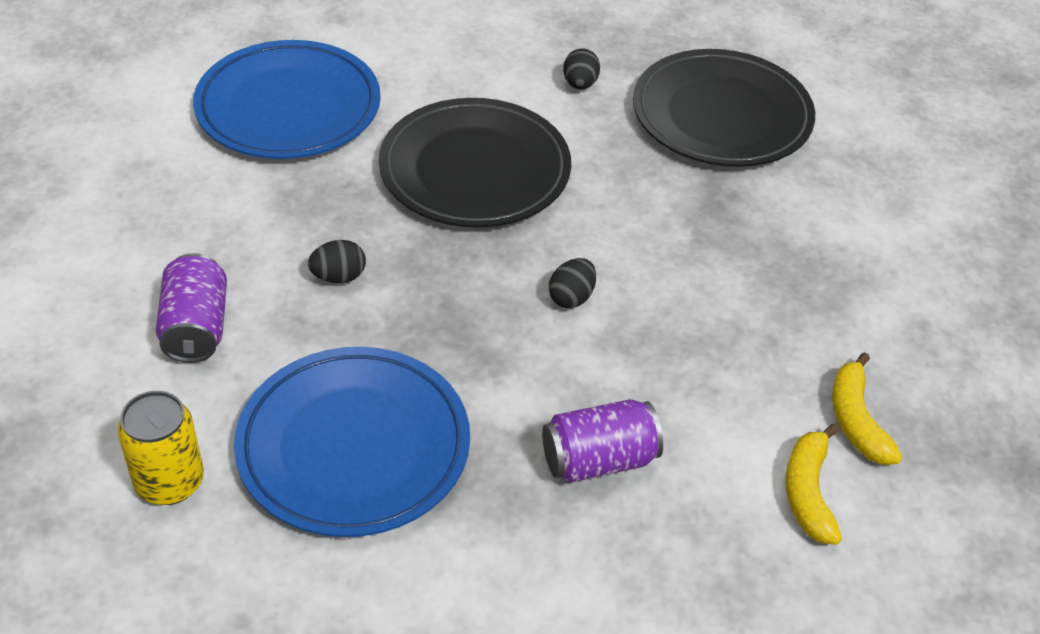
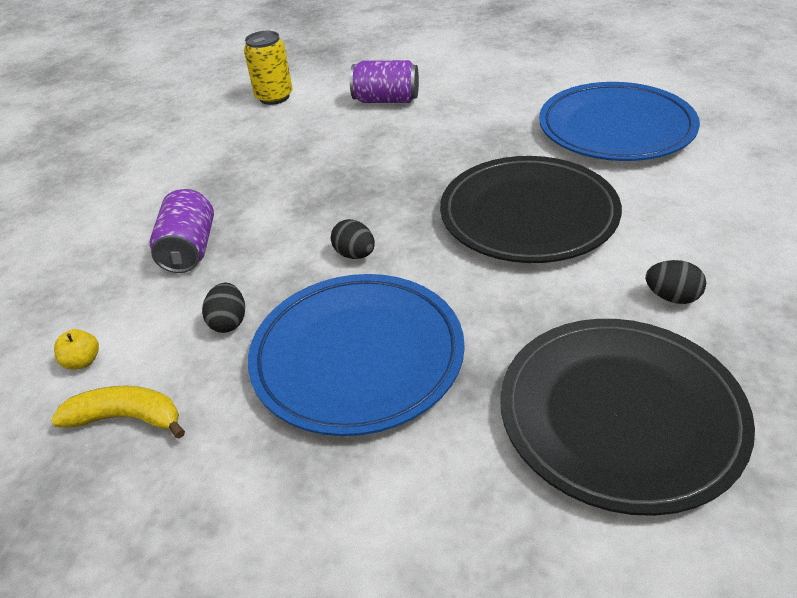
camera: 110 degrees right, 5 degrees down
blue plate [234,347,470,537] -> blue plate moved to [248,274,465,436]
black egg [308,240,366,283] -> black egg moved to [202,283,245,333]
yellow banana [785,424,842,545] -> yellow apple [54,329,99,370]

